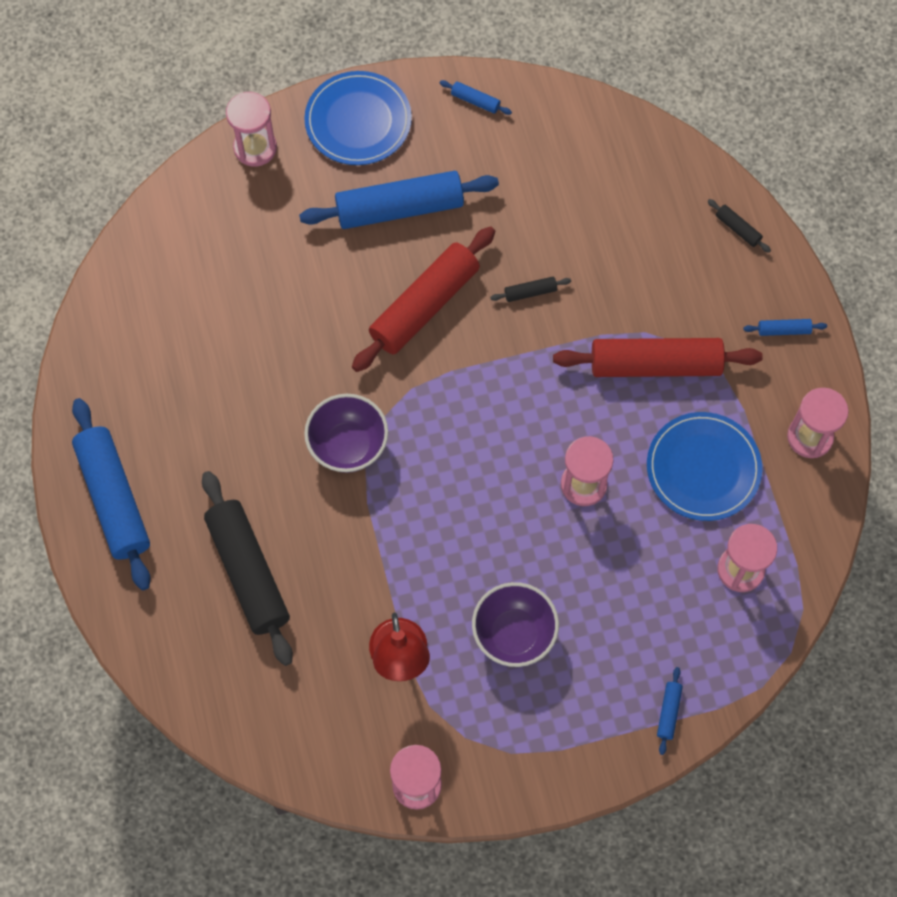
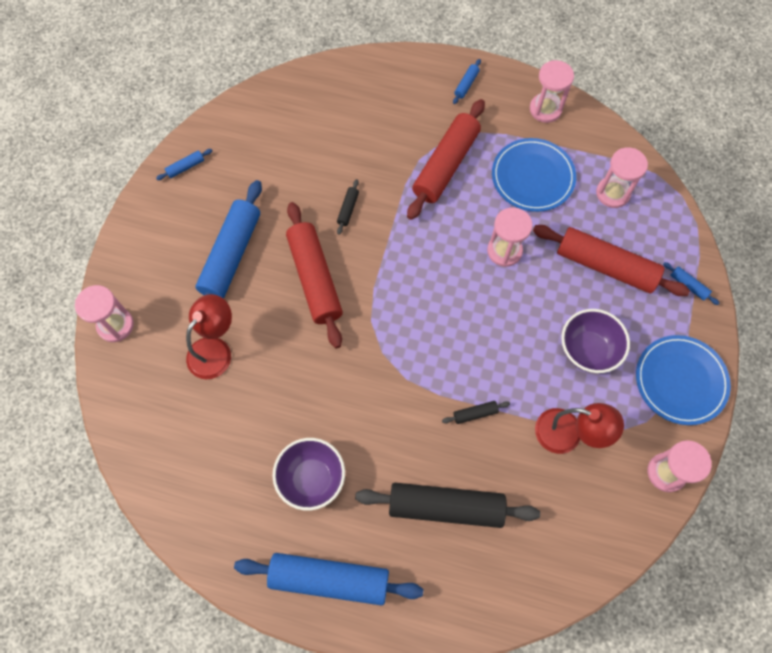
camera: 60 degrees left, 0 degrees up
blue plate [304,71,412,165] -> blue plate moved to [636,335,731,425]
purple bowl [304,394,388,473] -> purple bowl moved to [273,438,345,511]
black rolling pin [708,199,771,253] -> black rolling pin moved to [442,401,510,424]
none -> red lamp [186,294,232,379]
none -> red rolling pin [533,225,690,296]

